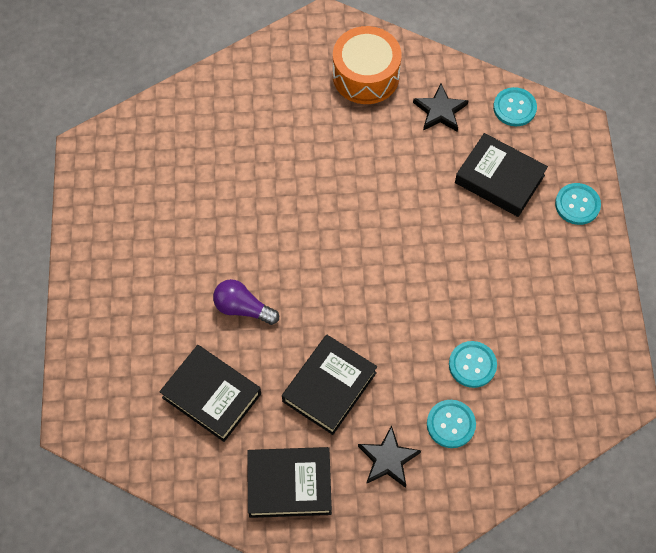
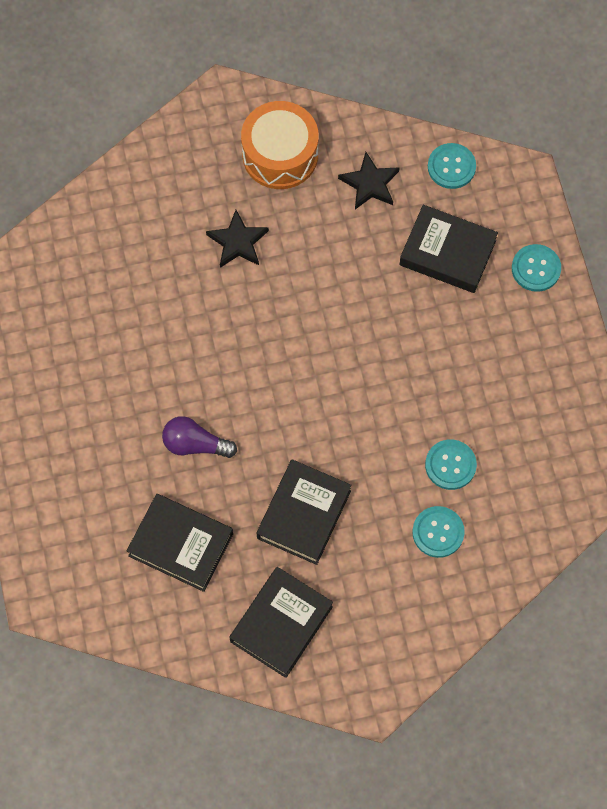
camera: 10 degrees left, 5 degrees up
black book [247,447,332,518] -> black book turned 45 degrees counterclockwise [229,567,333,678]
black star [358,425,421,488] -> black star moved to [206,210,269,268]

